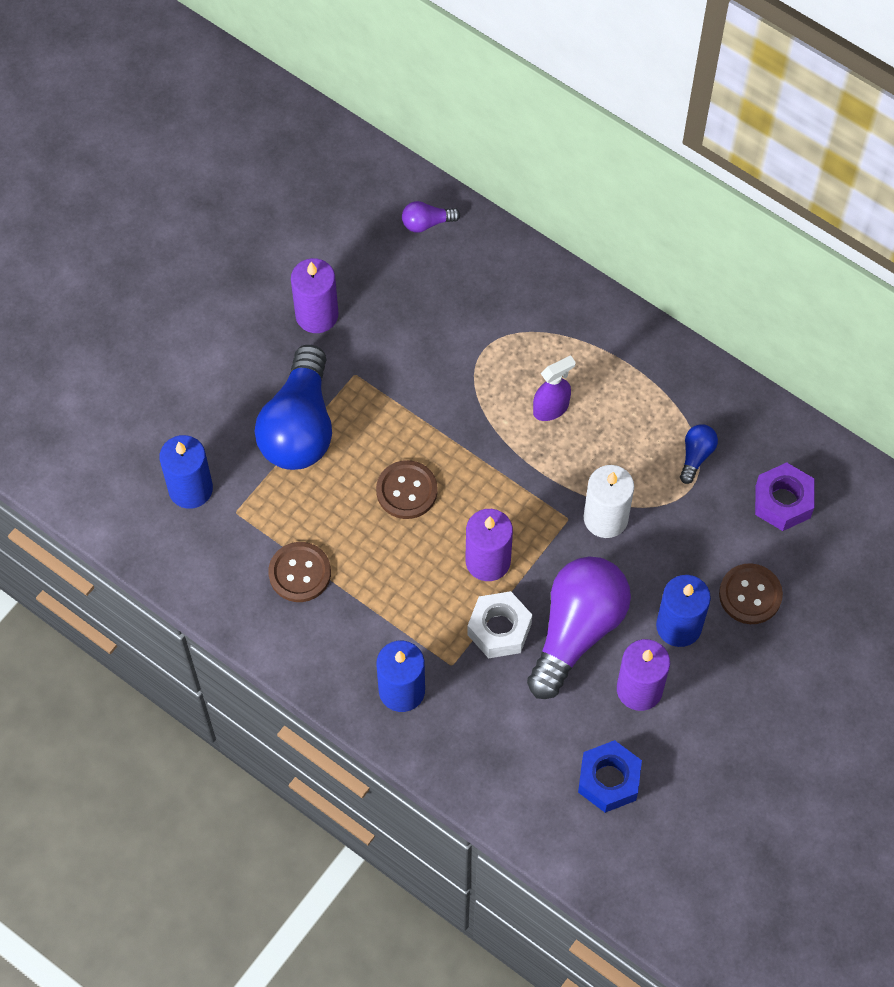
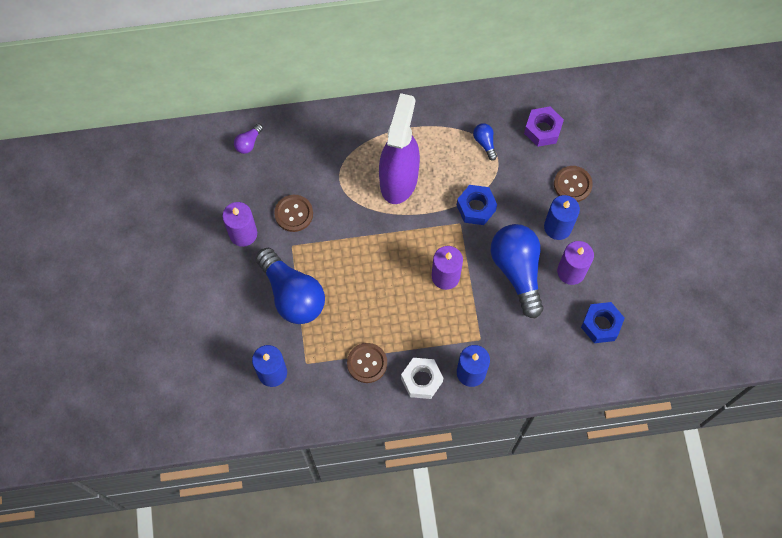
camera: 45 degrees left, 5 degrees up
brown button [376,460,438,519] -> brown button moved to [274,195,313,232]
white nut [467,591,532,658] -> white nut moved to [401,358,443,399]
purple light bulb [527,556,631,699] -> blue light bulb [491,224,543,319]
purple spray bottle [533,355,576,421] -> purple spray bottle [379,93,420,204], size x2.28
white candle [584,465,634,538] -> blue nut [456,185,497,225]

